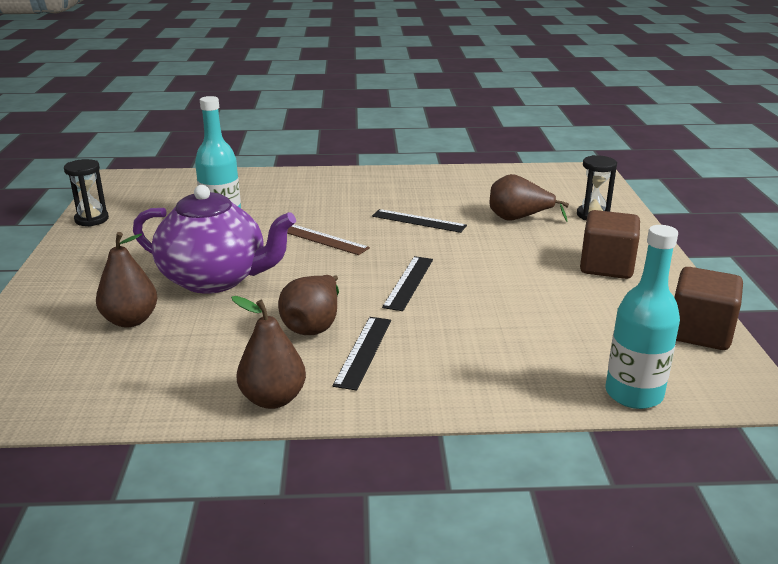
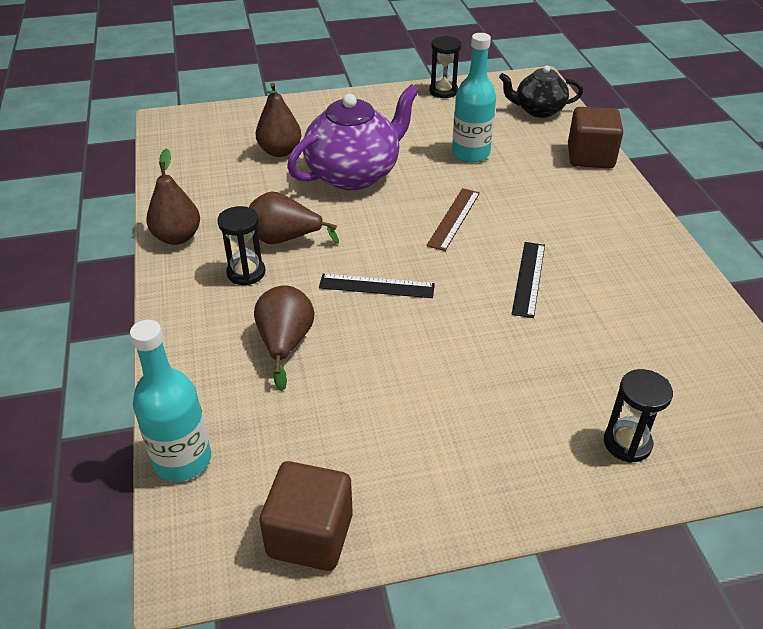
camera: 80 degrees right, 15 degrees up
purple teapot [133,185,296,294] -> purple teapot turned 135 degrees counterclockwise [287,84,419,190]
black ruler [332,317,391,391] -> black hourglass [217,206,265,286]
brown pear [490,174,569,222] -> brown pear moved to [254,285,315,391]
brown cube [580,210,640,279] -> brown cube moved to [568,107,623,168]
none -> black teapot [499,65,583,118]

